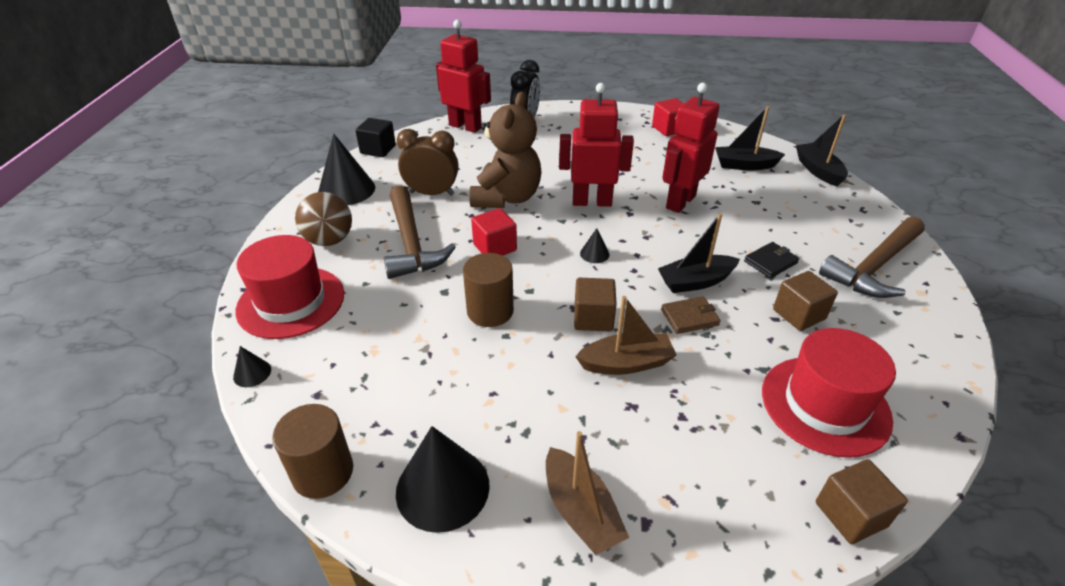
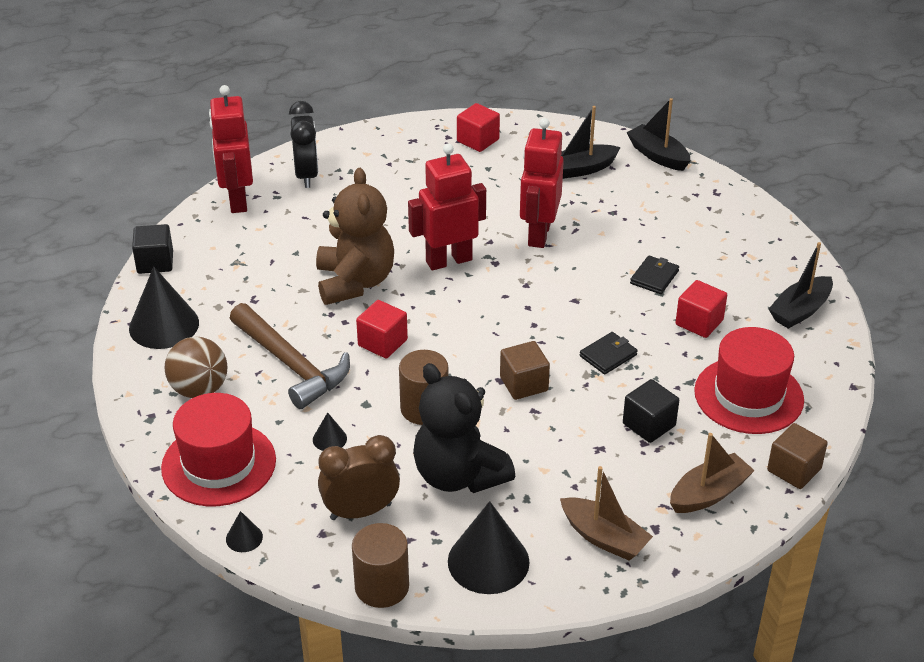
camera: 25 degrees left, 0 degrees up
brown clock [397,129,459,196] -> brown clock moved to [318,435,400,520]
red robot [436,20,491,133] -> red robot turned 105 degrees counterclockwise [209,85,253,213]
brown boat [575,296,677,375] -> brown boat moved to [670,433,755,513]
black cone [580,228,609,263] -> black cone moved to [313,412,347,451]
black boat [658,213,740,293] -> black boat moved to [769,242,833,329]
brown wallet [661,296,721,334] -> black wallet [580,332,638,375]
brown cube [773,271,838,331] -> red cube [675,280,727,338]
brown hammer [819,217,925,298] -> none
none -> black teddy bear [413,363,515,493]
none -> black cube [623,379,679,443]

